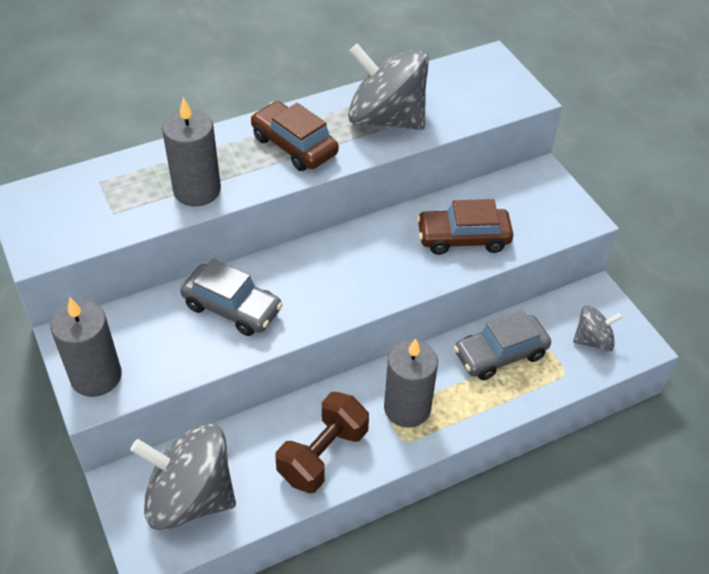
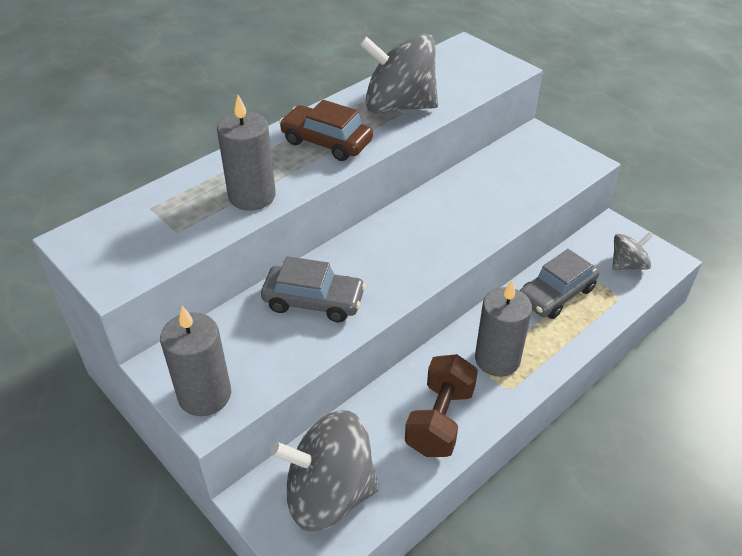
camera: 15 degrees left, 5 degrees down
brown car [417,199,514,255] -> none

